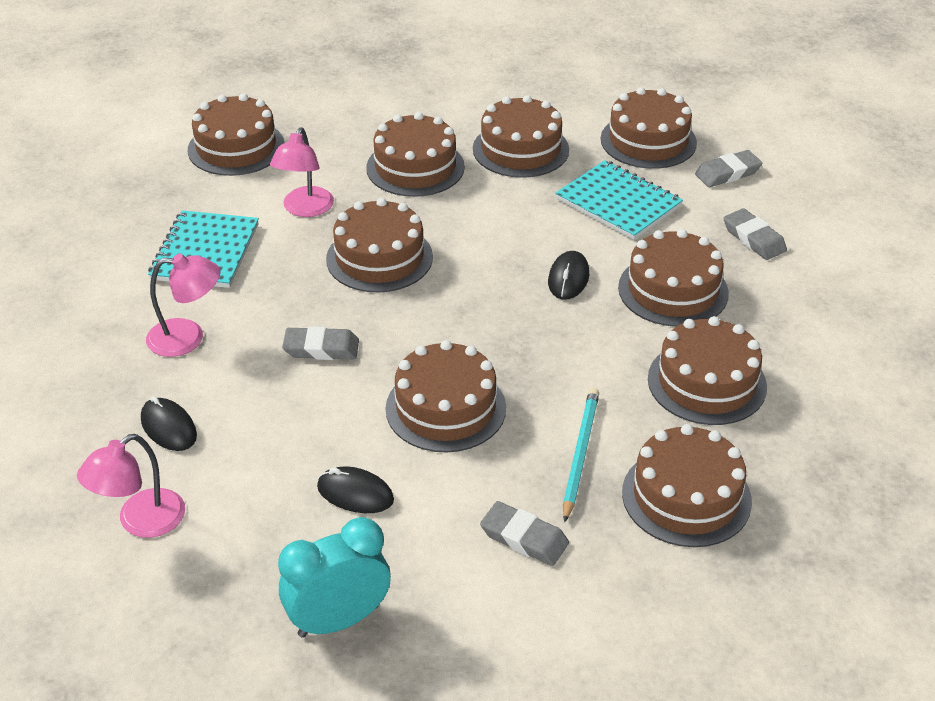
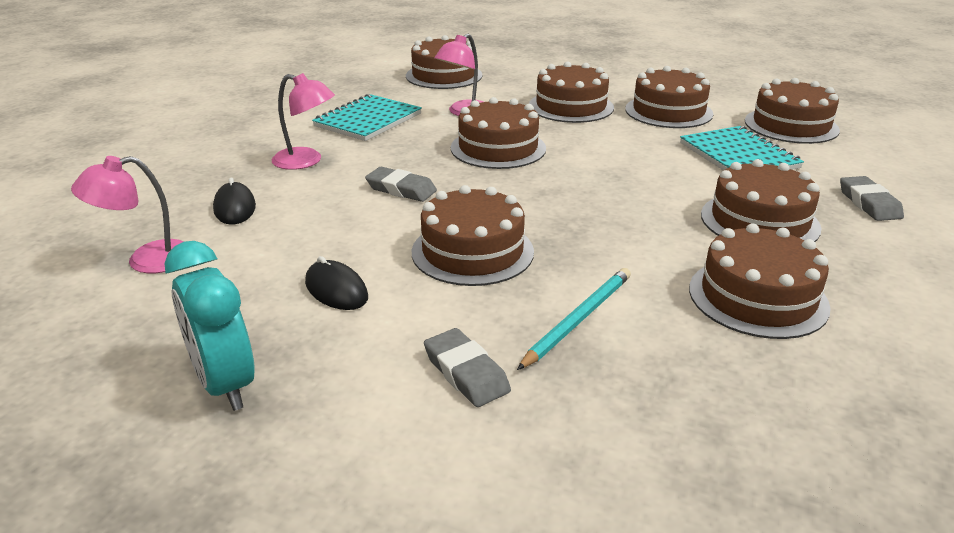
camera: 25 degrees right, 10 degrees down
turquoise clock [278,517,391,638] -> turquoise clock turned 120 degrees counterclockwise [164,241,255,411]
black mouse [548,251,589,300] -> none
brown cake [622,424,752,547] -> none
grey eraser [695,150,762,187] -> none

